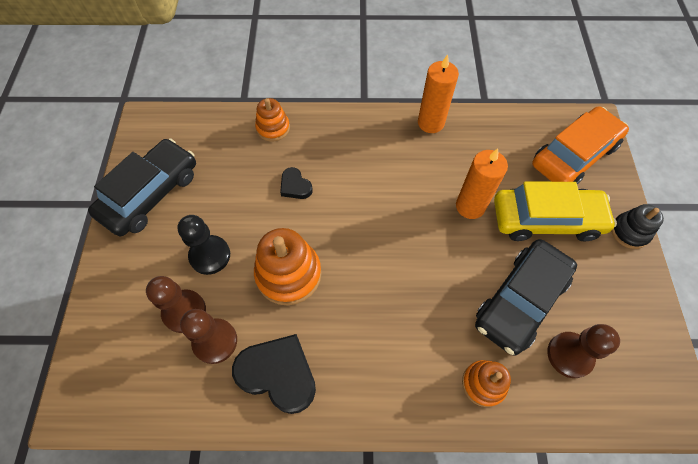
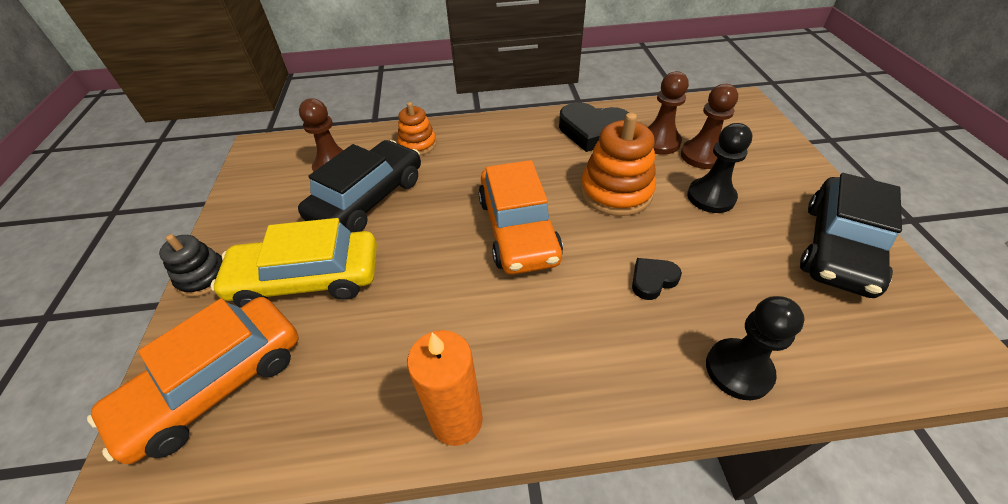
camera: 175 degrees right, 15 degrees down
orange stacking toy [255,98,290,142] -> black pawn [706,296,804,400]
black heart [280,167,313,199] -> black heart turned 75 degrees counterclockwise [632,258,682,300]
orange candle [456,148,508,219] -> none
none -> orange car [478,160,563,275]

